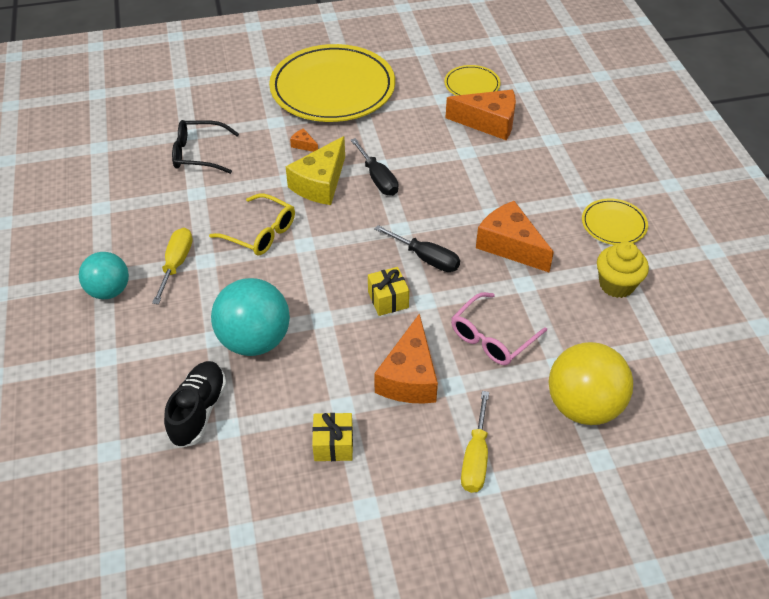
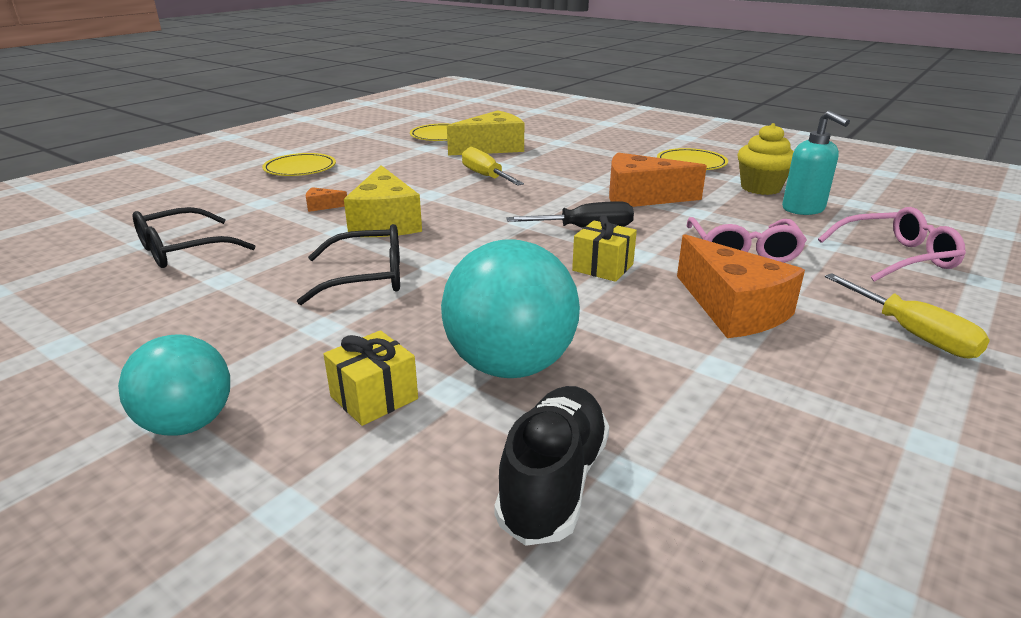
camera: 40 degrees left, 20 degrees down
yellow screwdriver [152,228,193,304] -> yellow screwdriver moved to [462,147,524,186]
black shoe [164,361,227,448] -> black shoe turned 45 degrees clockwise [494,386,609,546]
yellow glasses [209,194,295,255] -> black glasses [297,224,400,305]
yellow plate [269,44,395,122] -> yellow plate [262,153,336,176], size x0.45
yellow gift [312,413,353,461] -> yellow gift moved to [324,330,418,426]
black screwdriver [351,138,398,196] -> none
orange cheese [445,90,516,140] -> yellow cheese [447,110,524,156]
yellow ball [549,342,633,425] -> pink glasses [818,207,966,282]
none -> turquoise soap dispenser [782,111,850,215]

